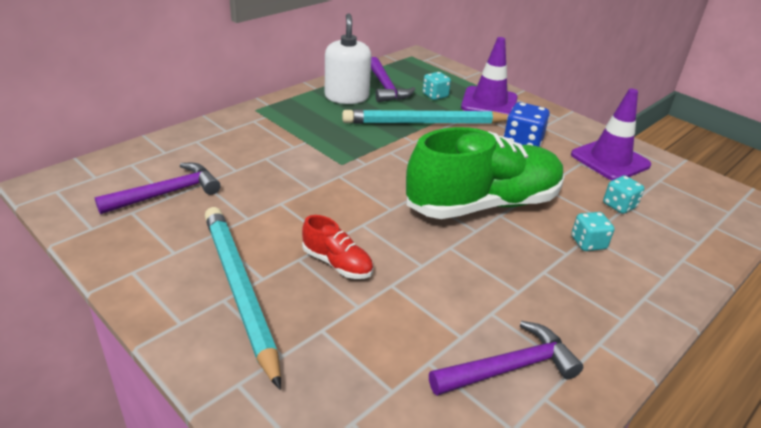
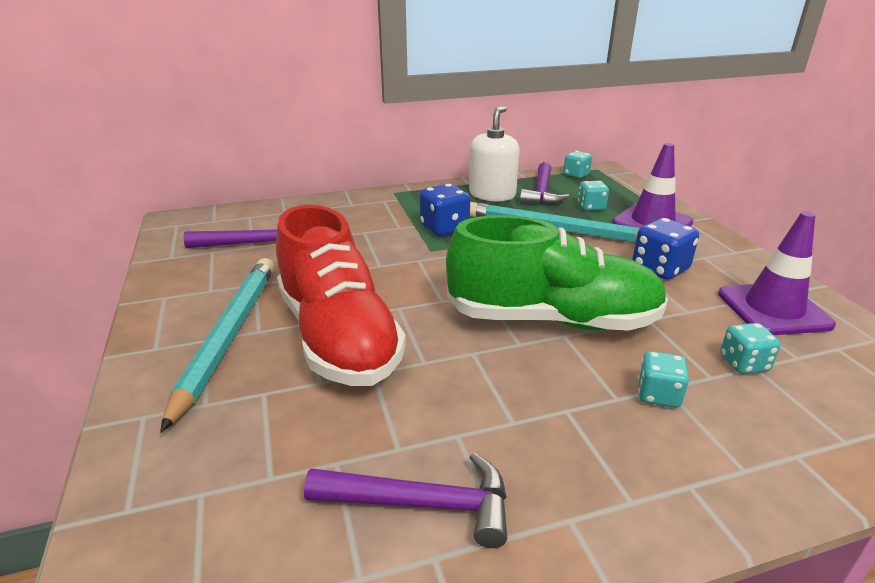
camera: 30 degrees right, 5 degrees down
red shoe [302,215,373,279] -> red shoe [276,205,406,386], size x2.33
none -> blue dice [420,184,470,236]
none -> turquoise dice [563,151,592,178]

